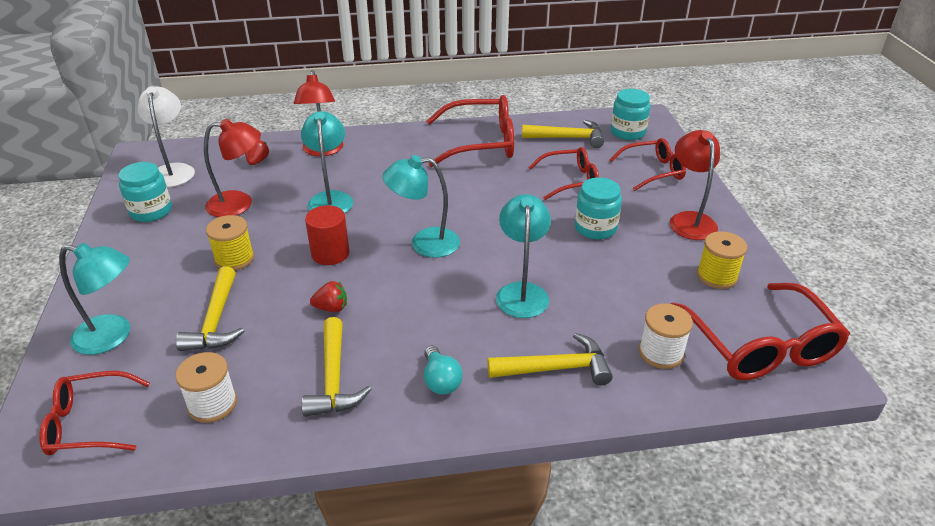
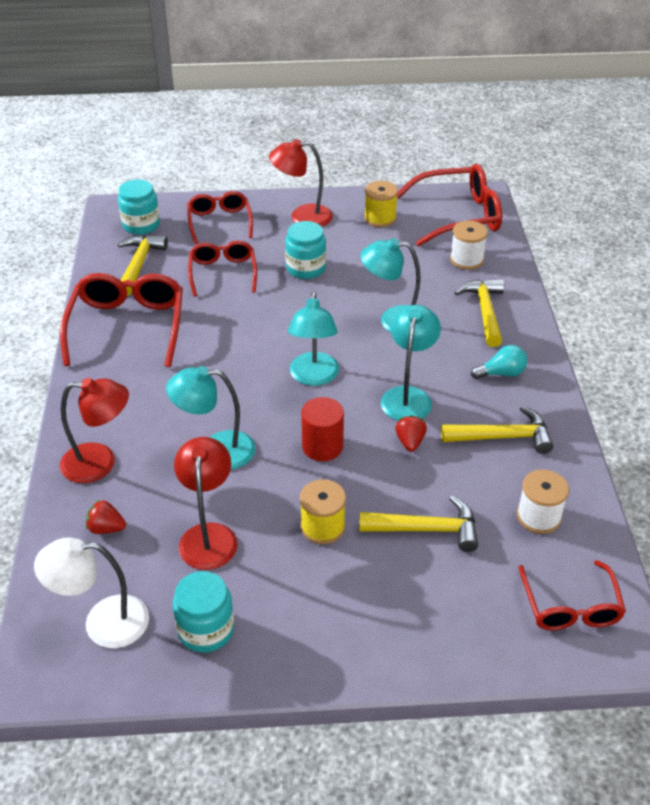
camera: 85 degrees left, 5 degrees up
turquoise lamp [59,243,130,355] -> turquoise lamp moved to [381,305,441,421]

